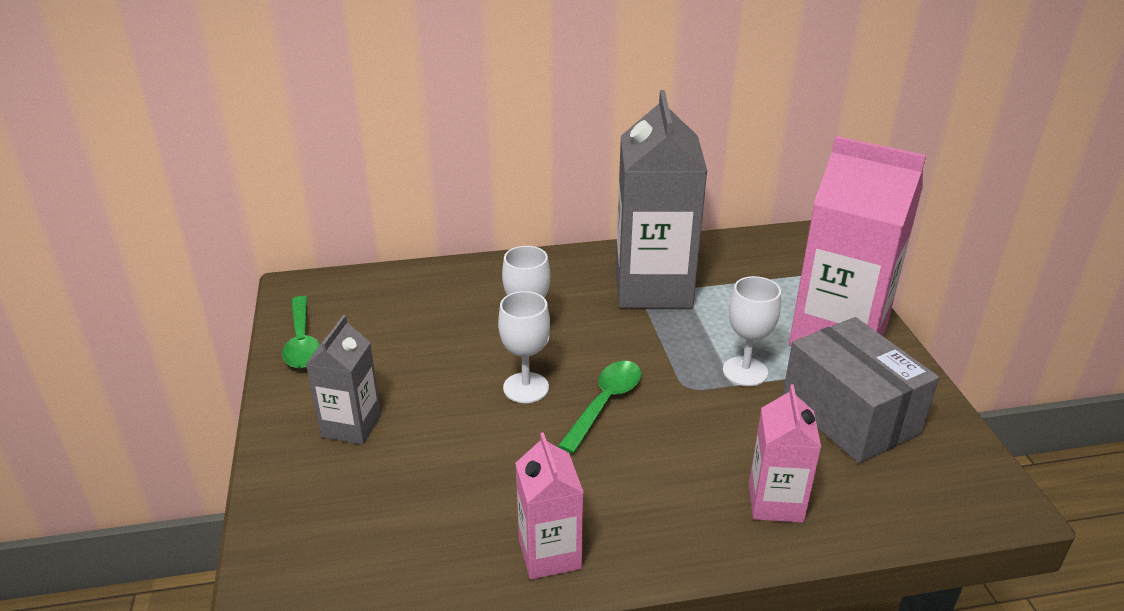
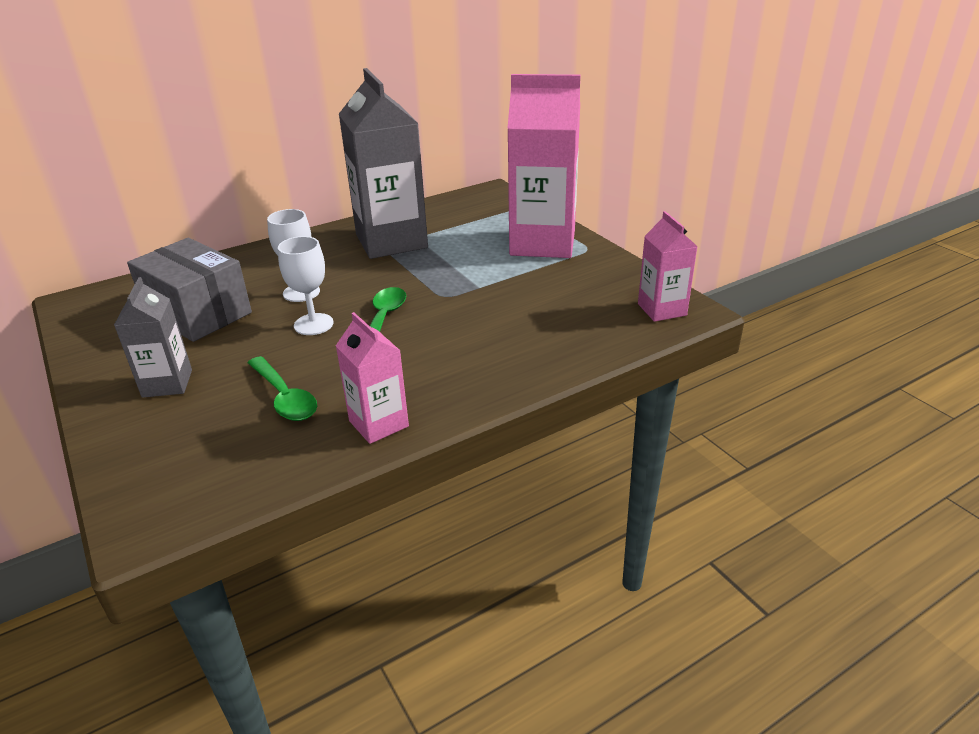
camera: 20 degrees left, 0 degrees up
green spoon [282,296,320,368] -> green spoon moved to [248,356,317,421]
white goblet [723,276,781,386] -> none
pink carton [749,385,821,523] -> pink carton moved to [638,211,698,322]
grey box [782,317,939,463] -> grey box moved to [127,238,252,342]

